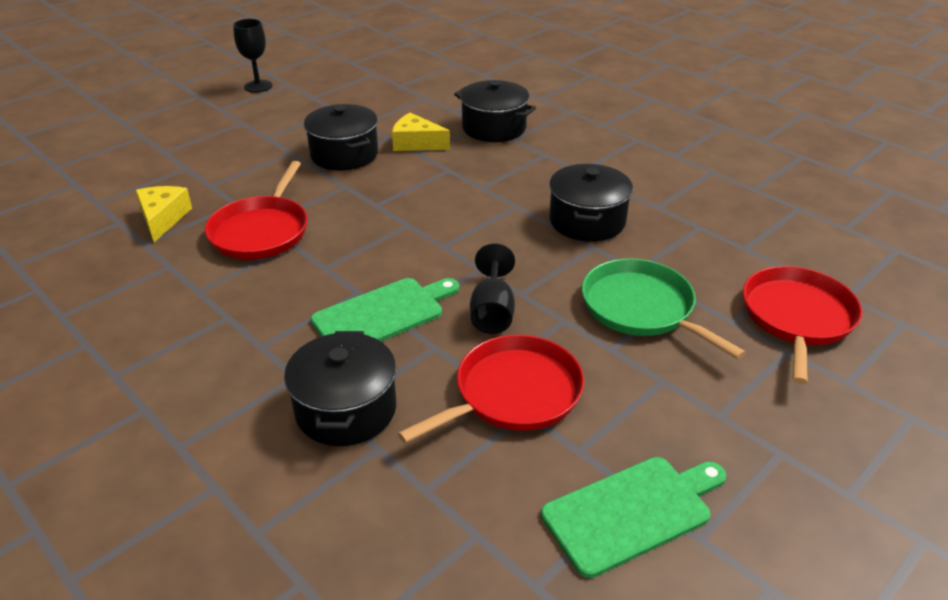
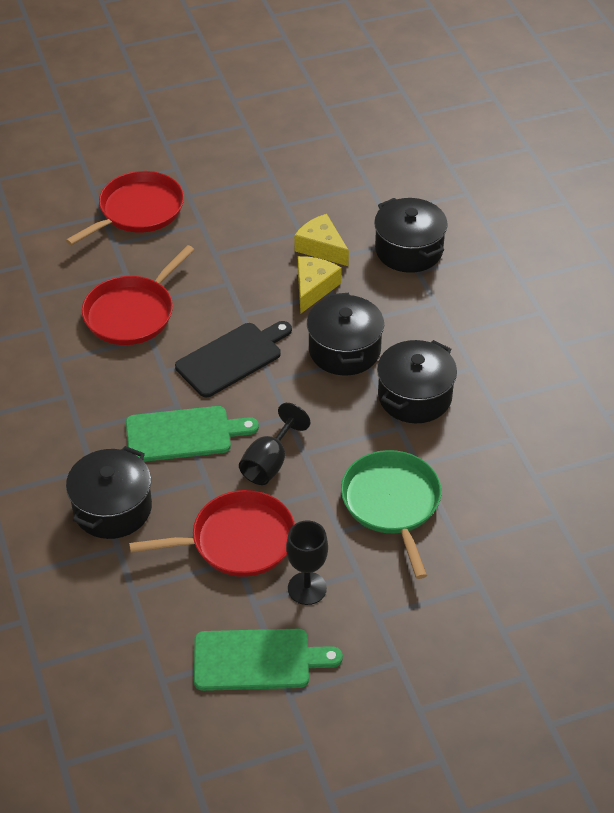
camera: 25 degrees right, 10 degrees up
yellow cheese [135,186,192,242] -> yellow cheese moved to [298,256,342,314]
black goblet [233,19,273,93] -> black goblet moved to [286,520,328,605]
black pot [304,104,378,171] -> black pot moved to [307,293,384,376]
red pan [743,266,862,384] -> red pan moved to [66,171,184,246]
none -> black cutting board [175,321,292,397]

